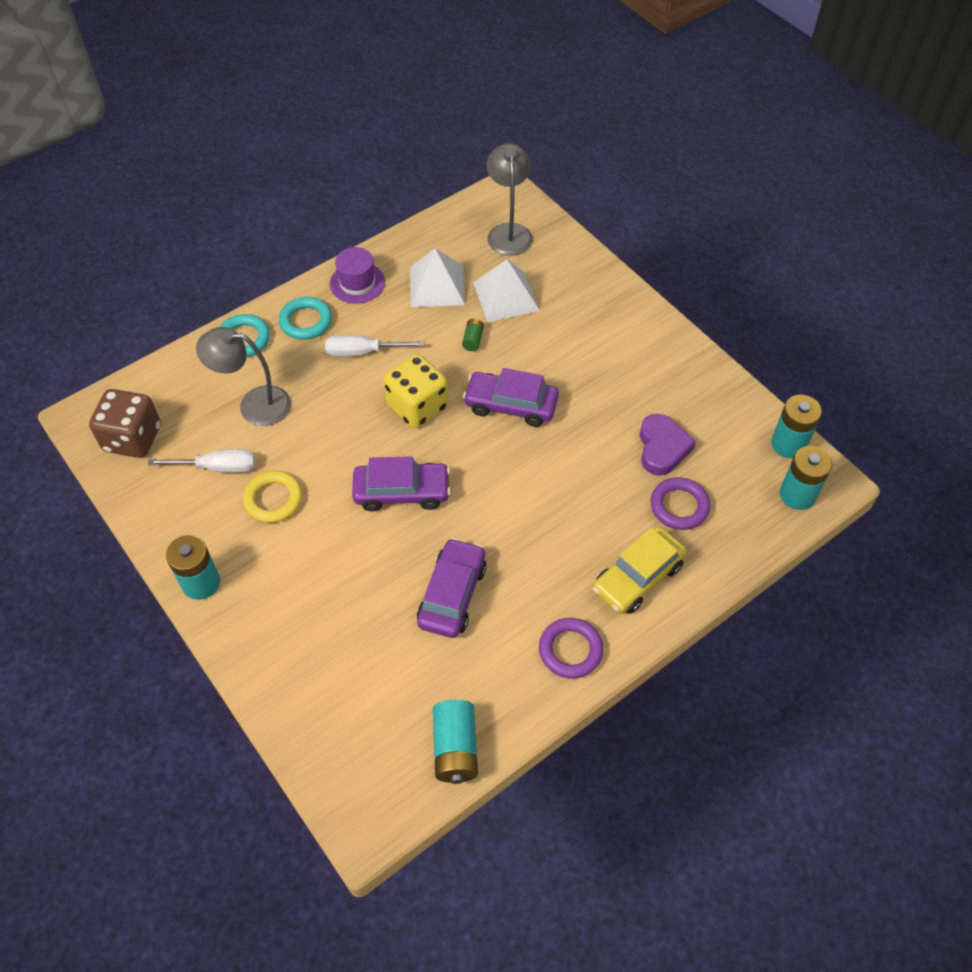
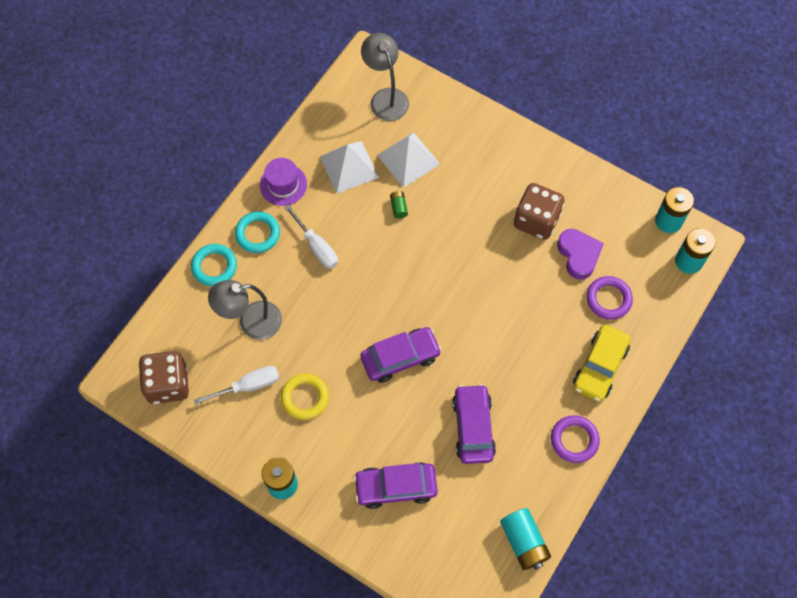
camera: 20 degrees left, 10 degrees up
white screwdriver [325,335,424,357] -> white screwdriver turned 105 degrees counterclockwise [284,205,338,269]
yellow dice [383,354,448,428] -> none
purple car [463,368,559,427] -> purple car moved to [353,462,438,509]
none -> brown dice [514,183,565,240]

